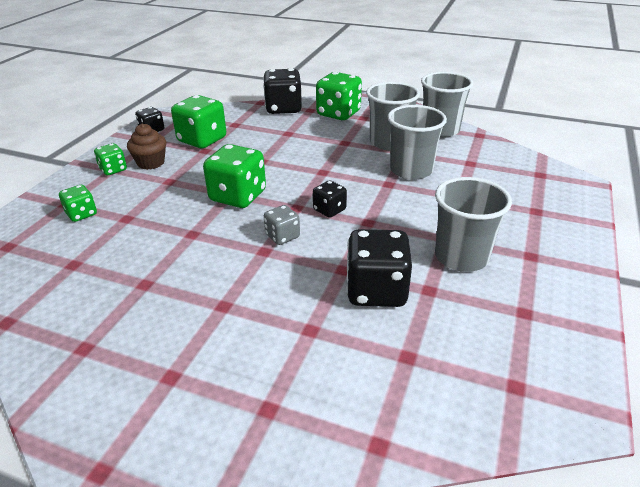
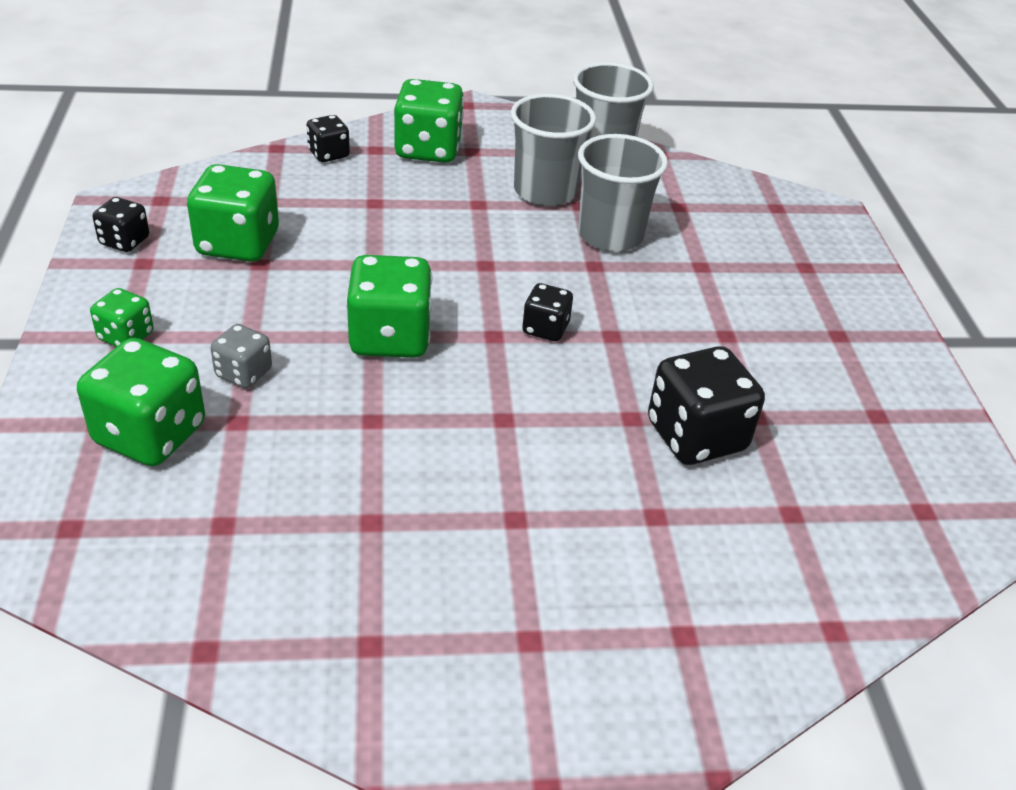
camera: 30 degrees left, 5 degrees up
green dice [59,185,97,222] -> green dice [77,338,205,466], size x1.83
brown cupcake [127,123,166,170] -> none
black dice [263,68,302,114] -> black dice [307,115,350,162], size x0.55
grey dice [264,205,300,245] -> grey dice moved to [211,324,272,388]
grey cup [435,177,512,272] -> none

